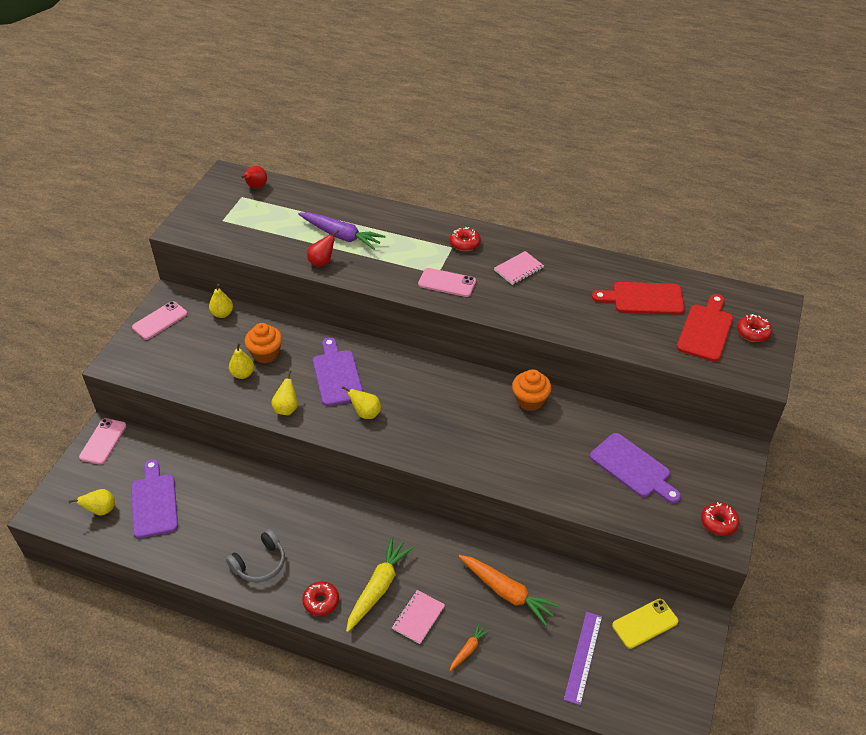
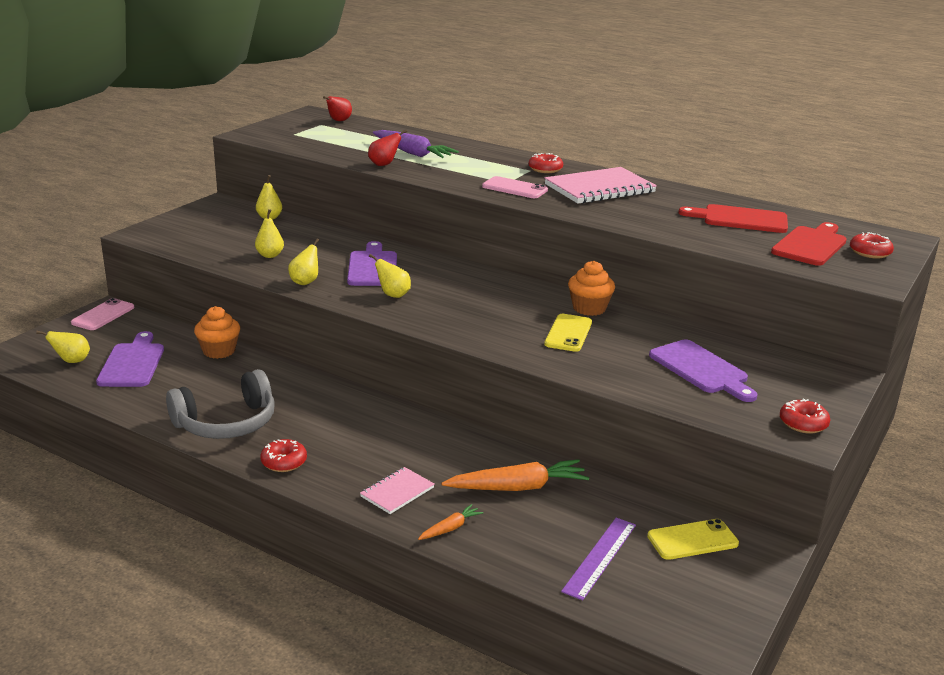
camera: 10 degrees right, 20 degrees down
pink phone [132,301,187,340] -> none
grey headphones [226,529,285,582] -> grey headphones [166,369,275,439], size x1.52
orange cupcake [245,323,282,363] -> orange cupcake moved to [194,306,240,359]
yellow carrot [346,537,414,632] -> none
orange carrot [459,555,560,626] -> orange carrot turned 60 degrees counterclockwise [441,459,589,491]
pink notebook [494,251,544,285] -> pink notebook [545,167,657,204], size x1.93
none -> yellow phone [544,314,592,352]

